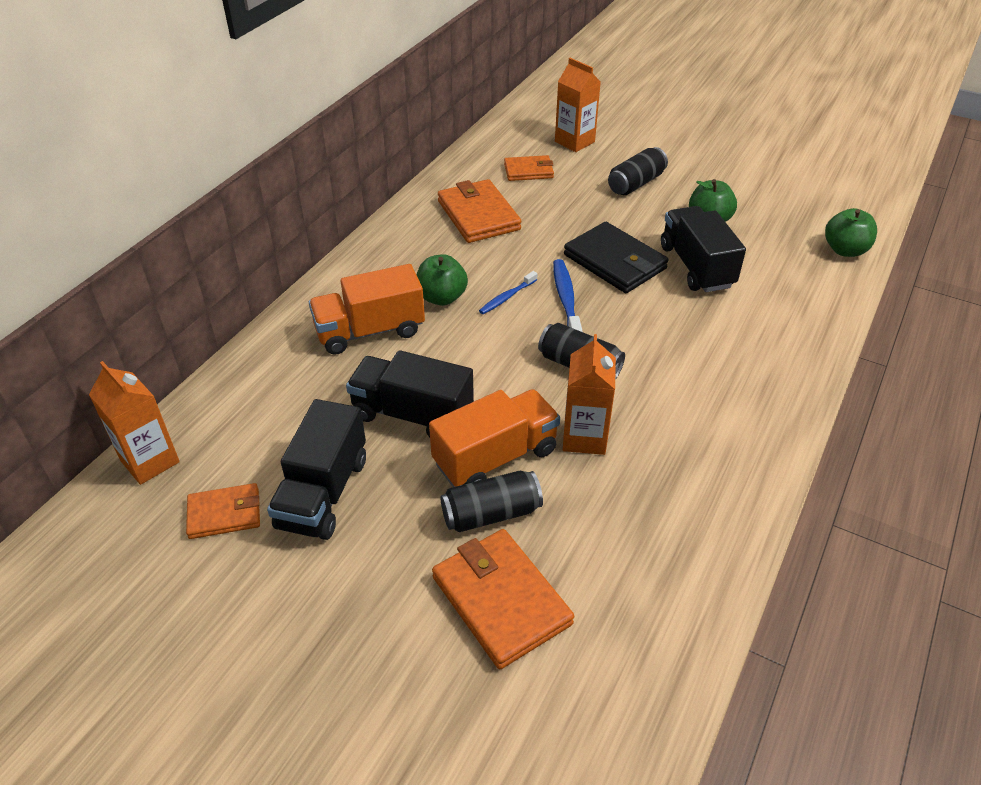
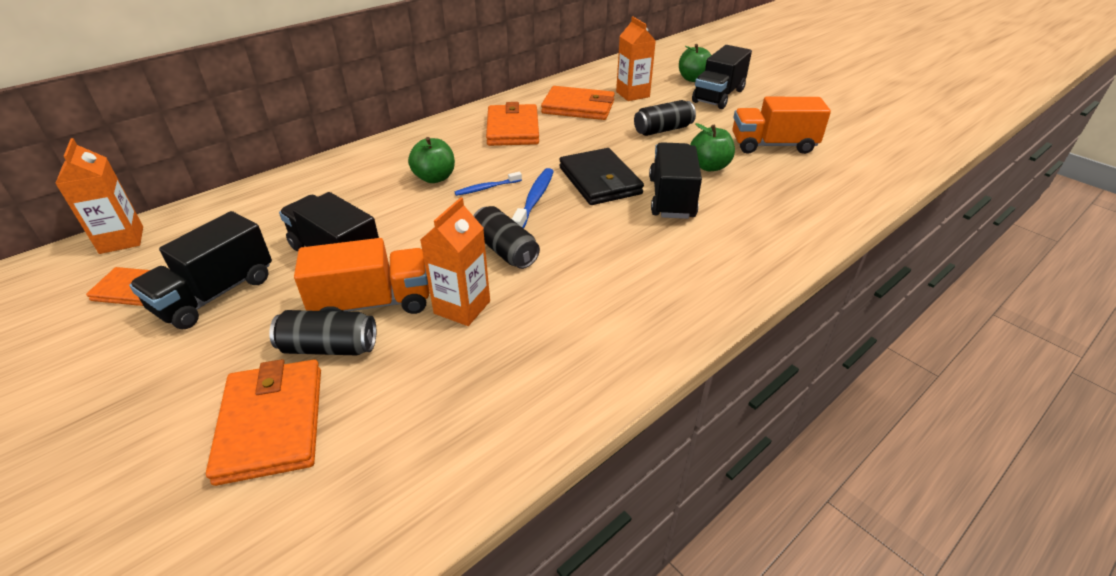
camera: 20 degrees right, 5 degrees down
orange truck [309,264,425,355] -> orange truck moved to [732,97,831,154]
orange wallet [504,155,554,181] -> orange wallet [541,86,615,120], size x1.65
green apple [825,208,877,257] -> green apple moved to [679,44,711,82]
none -> black truck [692,45,752,109]

